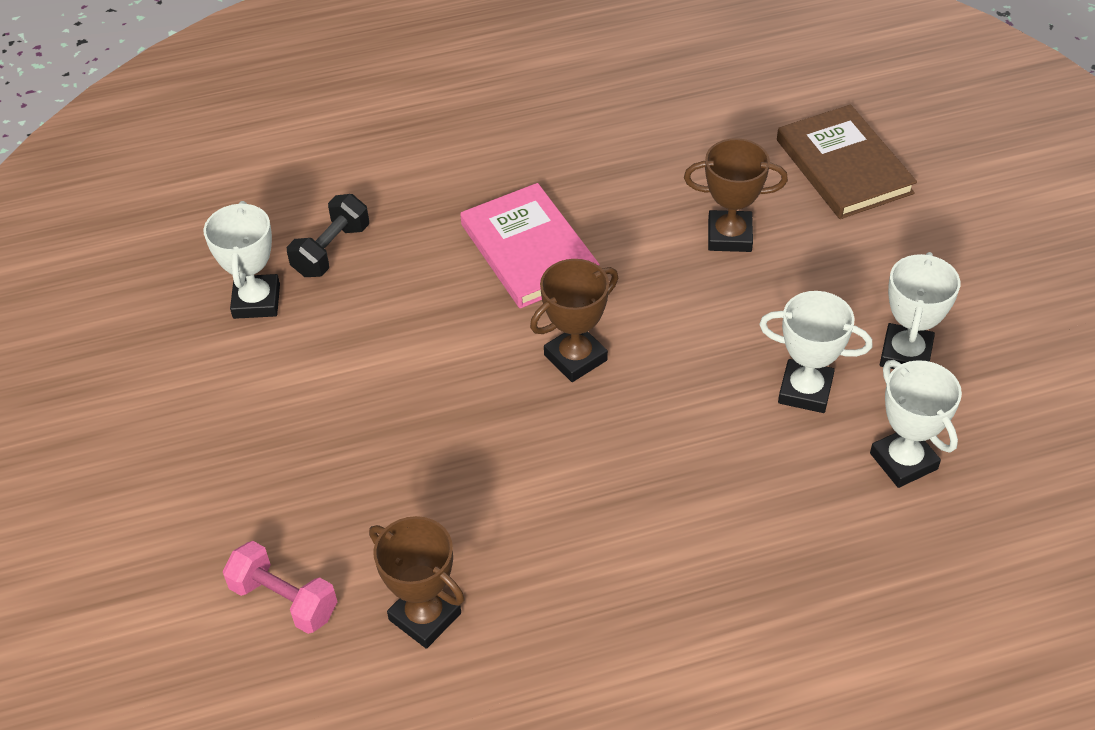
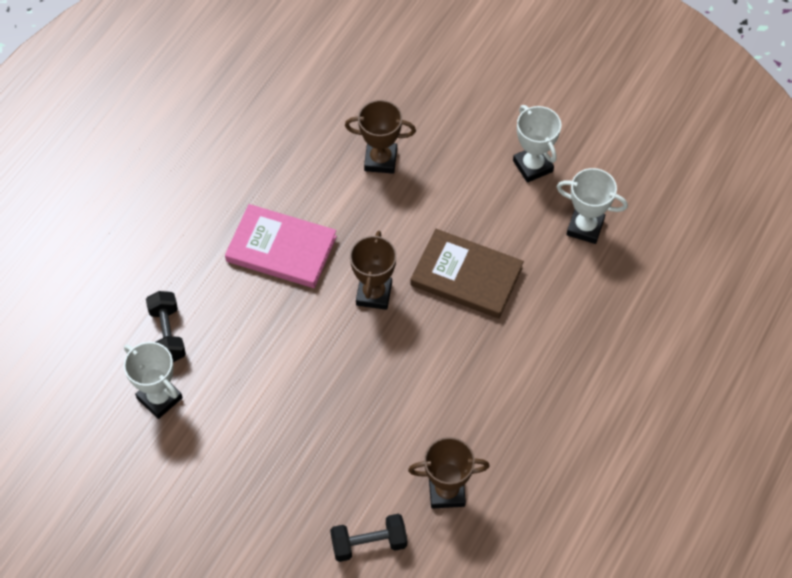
camera: 45 degrees left, 10 degrees up
pink dumbbell [223,541,337,634] -> black dumbbell [330,514,407,562]
brown trophy [684,138,788,252] -> brown trophy turned 45 degrees clockwise [345,100,416,174]
white trophy [759,291,872,413] -> none
brown book [777,104,917,219] -> brown book moved to [410,229,524,319]

